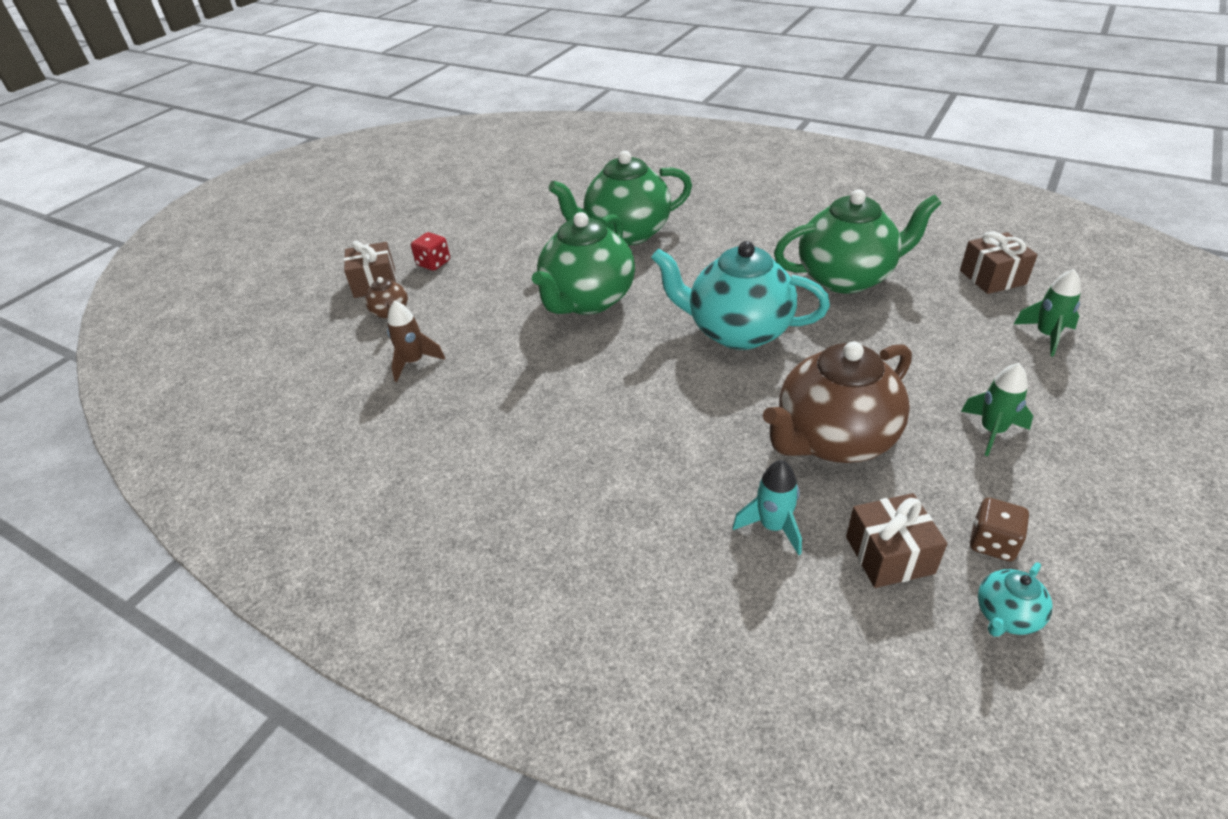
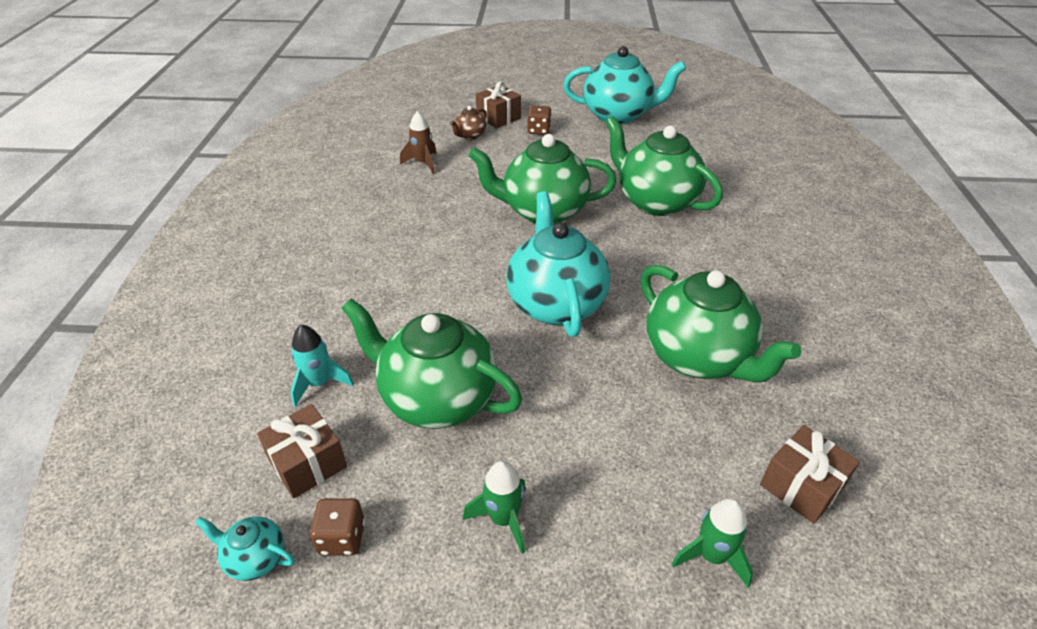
camera: 60 degrees right, 0 degrees up
red dice [411,232,450,271] -> brown dice [527,106,552,135]
brown teapot [763,341,912,463] -> green teapot [341,298,522,429]
none -> turquoise teapot [563,46,686,125]

